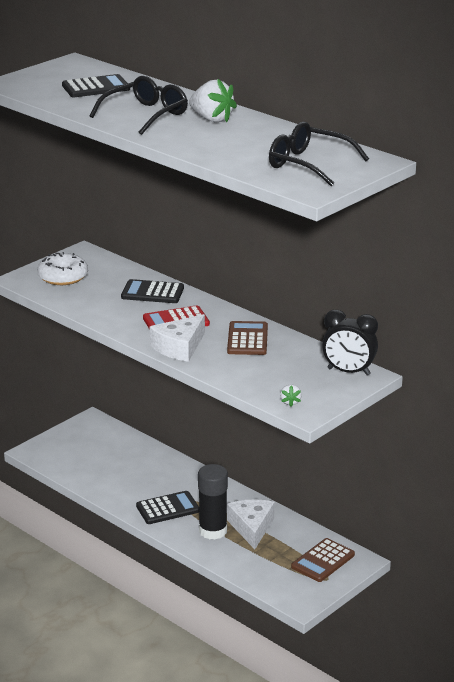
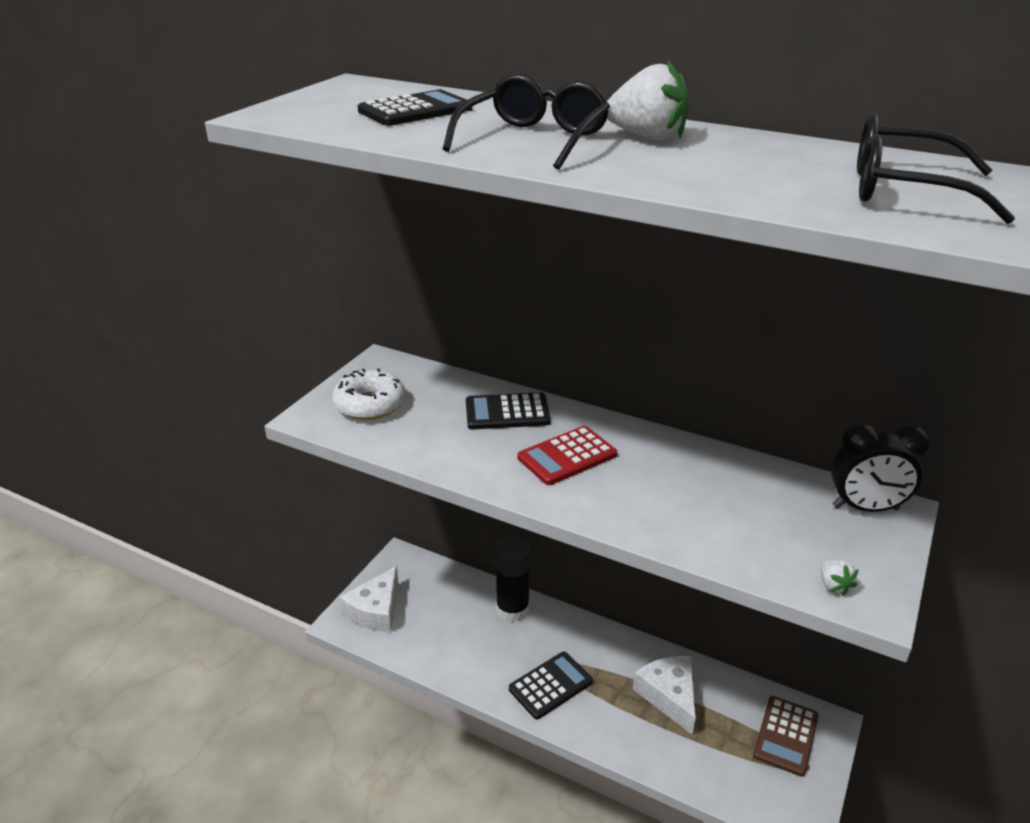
camera: 15 degrees left, 5 degrees up
white cheese [149,314,205,362] -> white cheese moved to [340,566,398,632]
black glue stick [198,464,228,539] -> black glue stick moved to [494,536,531,622]
brown calculator [227,321,268,355] -> none

